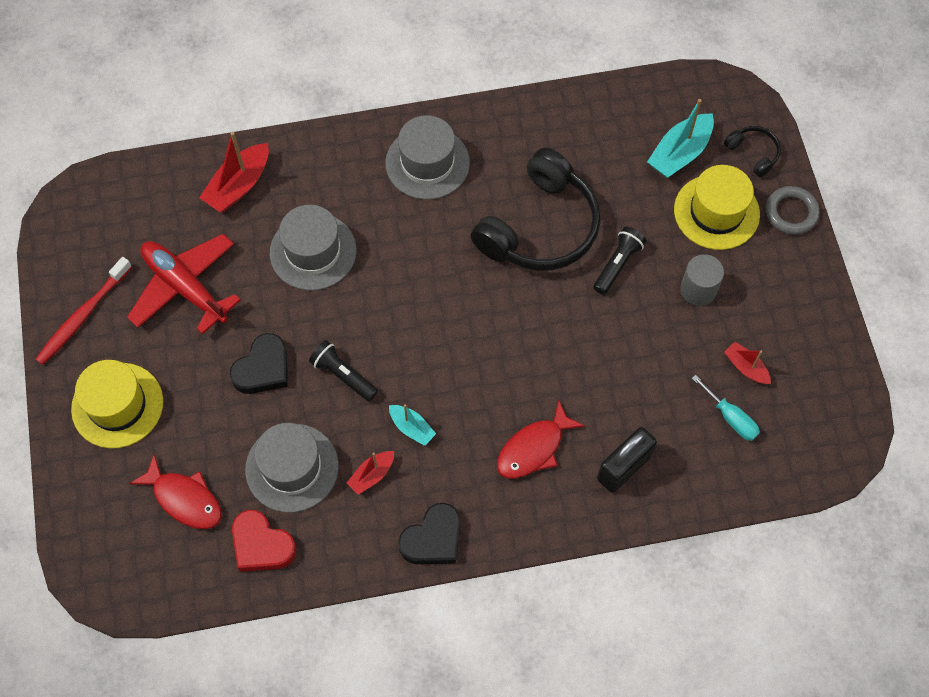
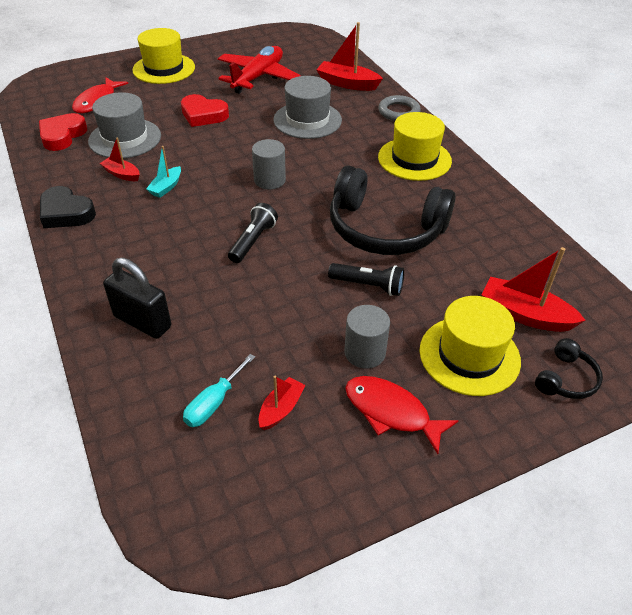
camera: 75 degrees right, 20 degrees down
red toothbrush [35,257,132,365] -> none
black heart [230,333,288,394] -> red heart [181,94,229,127]
black flashlight [309,340,378,401] -> black flashlight moved to [228,203,278,263]
grey hat [386,115,470,200] -> yellow hat [378,112,452,181]
red fish [497,401,585,479] -> red fish moved to [345,376,459,454]
turquoise boat [647,99,714,178] -> red boat [482,247,586,332]
grey ring [766,186,820,235] -> grey ring moved to [378,95,421,121]
none -> grey cylinder [252,139,286,189]

